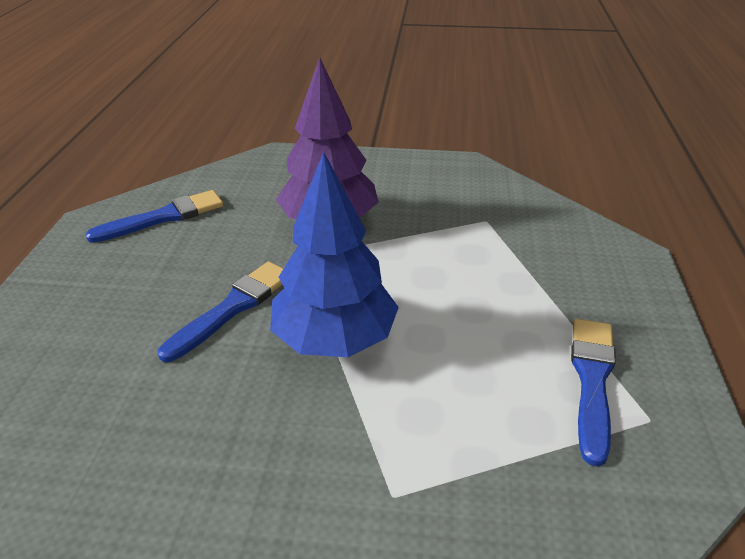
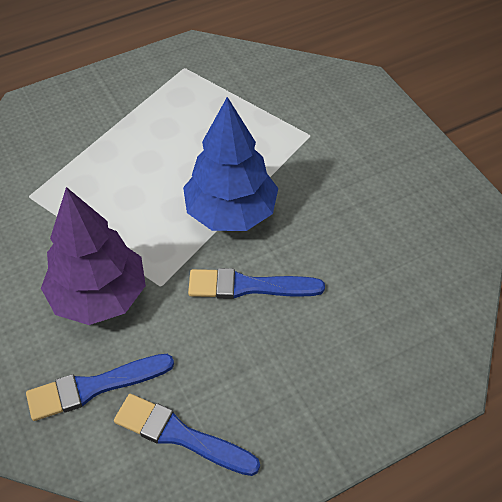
camera: 125 degrees left, 15 degrees up
blue brush [571,319,616,467] -> blue brush moved to [26,354,174,421]

